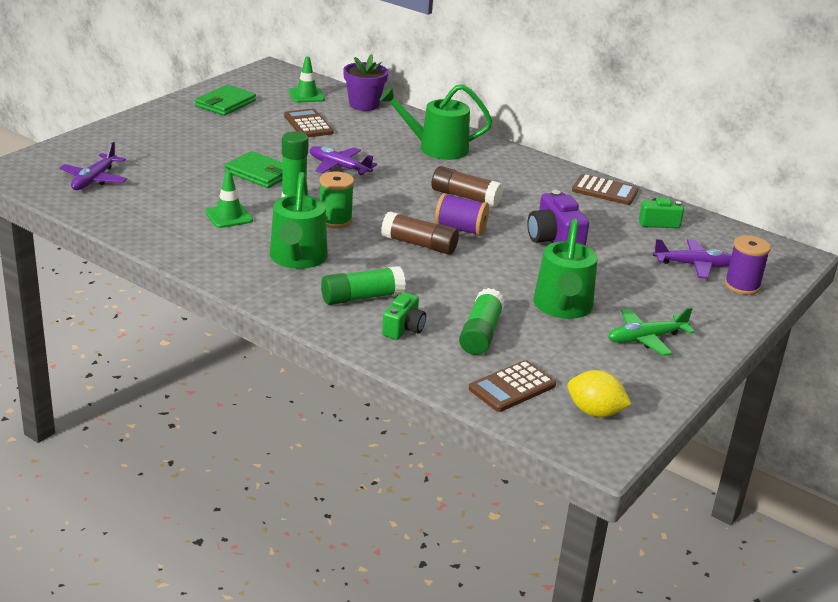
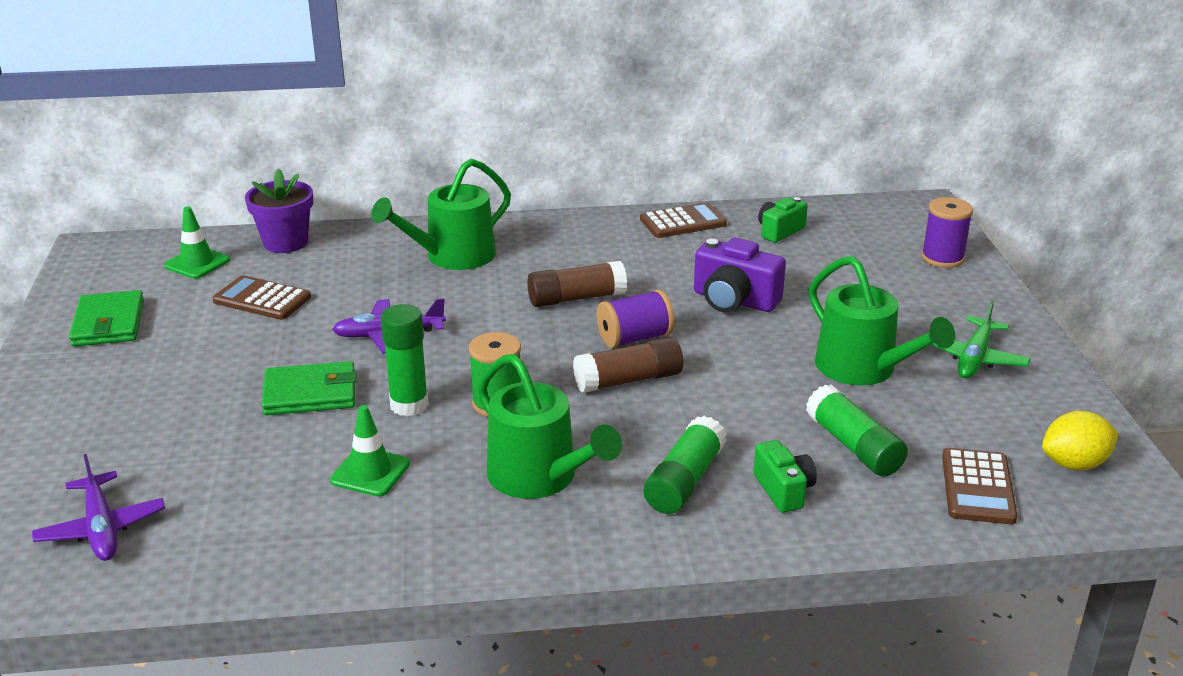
camera: 40 degrees left, 0 degrees up
purple plane [653,239,732,279] -> none

